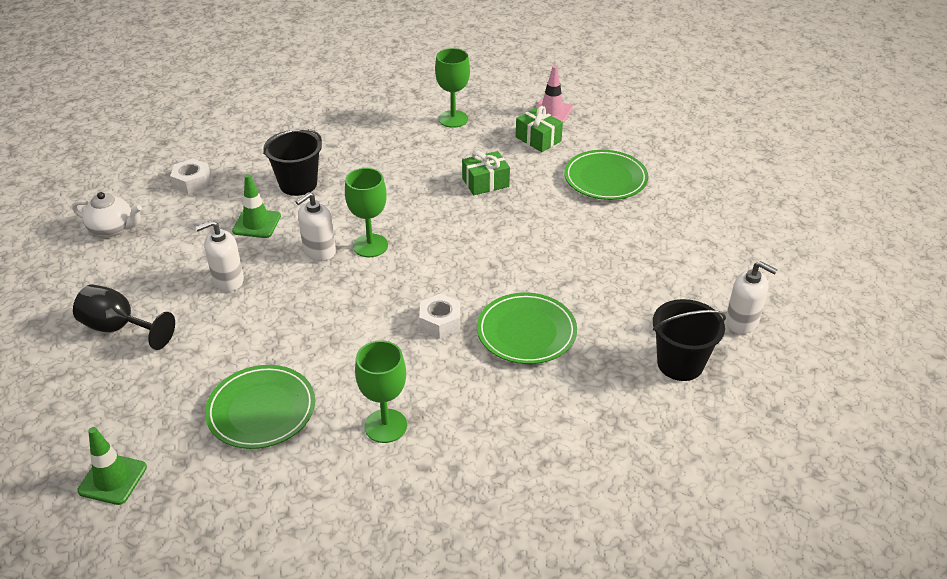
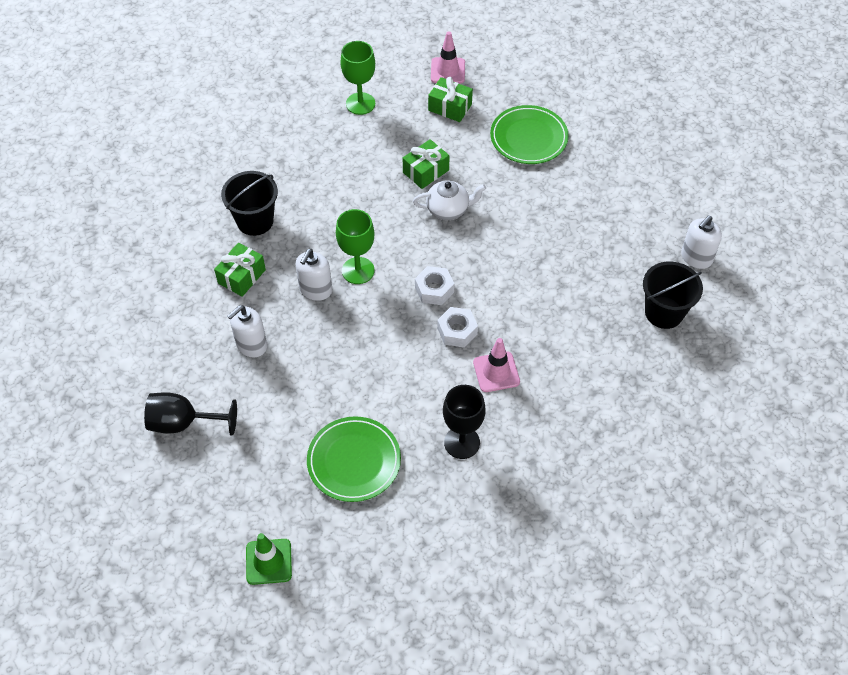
camera: 20 degrees left, 15 degrees up
white teapot [72,192,142,237] -> white teapot moved to [413,181,486,220]
white nut [170,159,211,194] -> white nut moved to [415,266,455,305]
green traffic cone [232,174,281,238] -> green gift [214,243,266,297]
green goblet [355,340,407,443] -> black goblet [443,385,486,459]
green plate [477,293,577,364] -> none
white soap dispenser [726,261,777,334] -> white soap dispenser turned 120 degrees clockwise [681,215,722,269]
none -> pink traffic cone [473,338,520,392]

